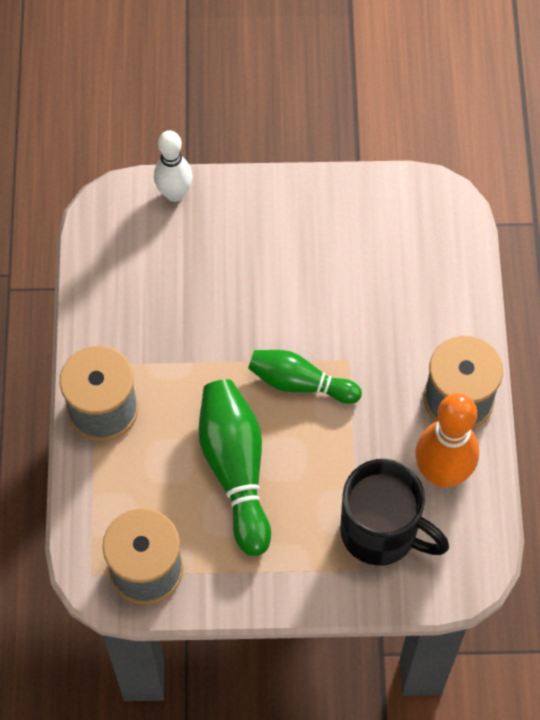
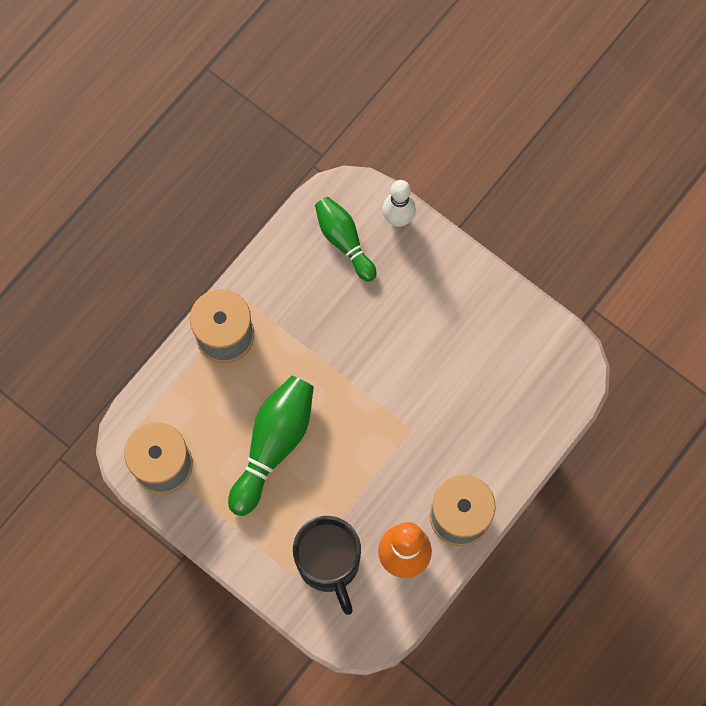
camera: 40 degrees right, 10 degrees up
green bowling pin [248,350,362,404] -> green bowling pin moved to [315,197,377,282]

